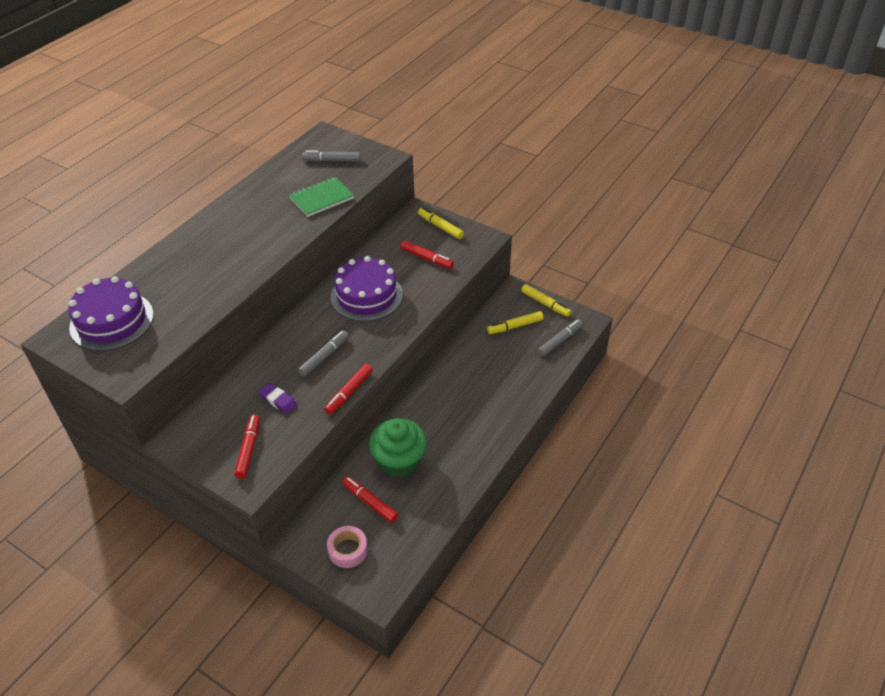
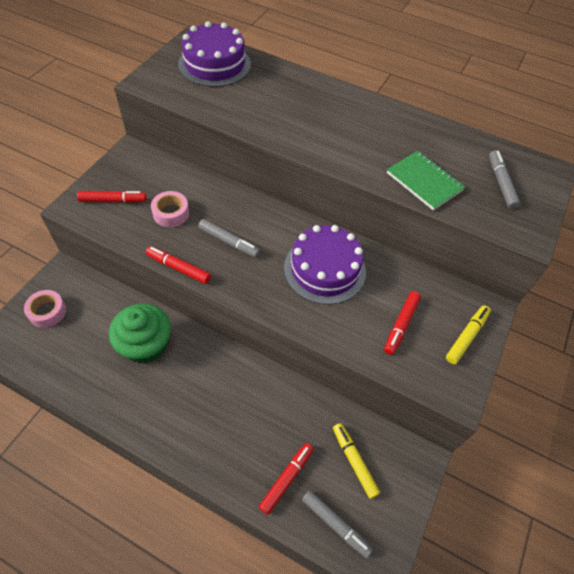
camera: 80 degrees right, 10 degrees up
purple eraser [259,383,297,414] -> pink tape [151,191,189,227]
red marker [342,476,398,523] -> red marker moved to [258,443,313,515]
yellow marker [521,284,571,317] -> none

